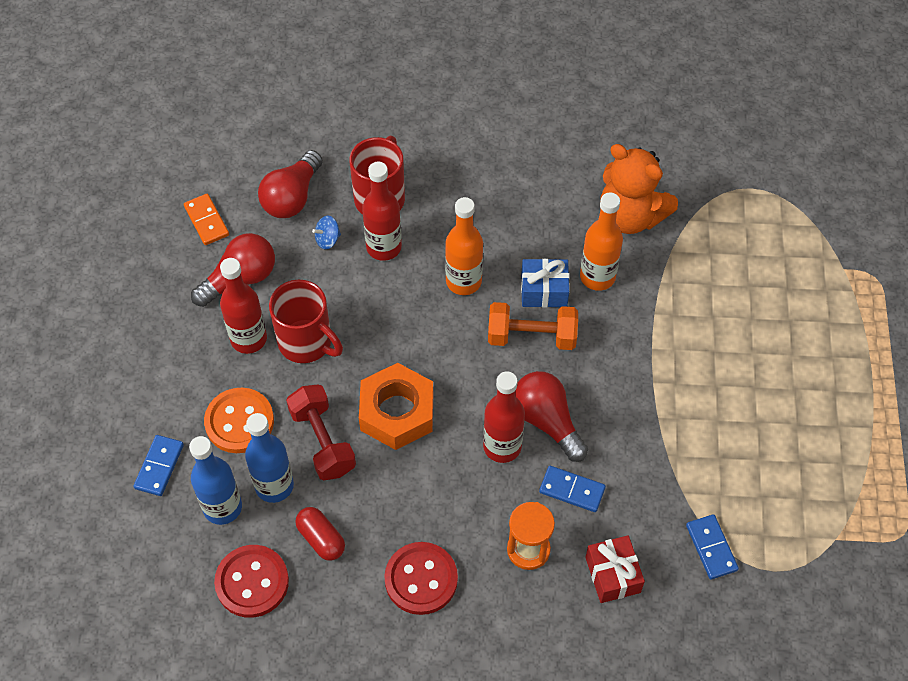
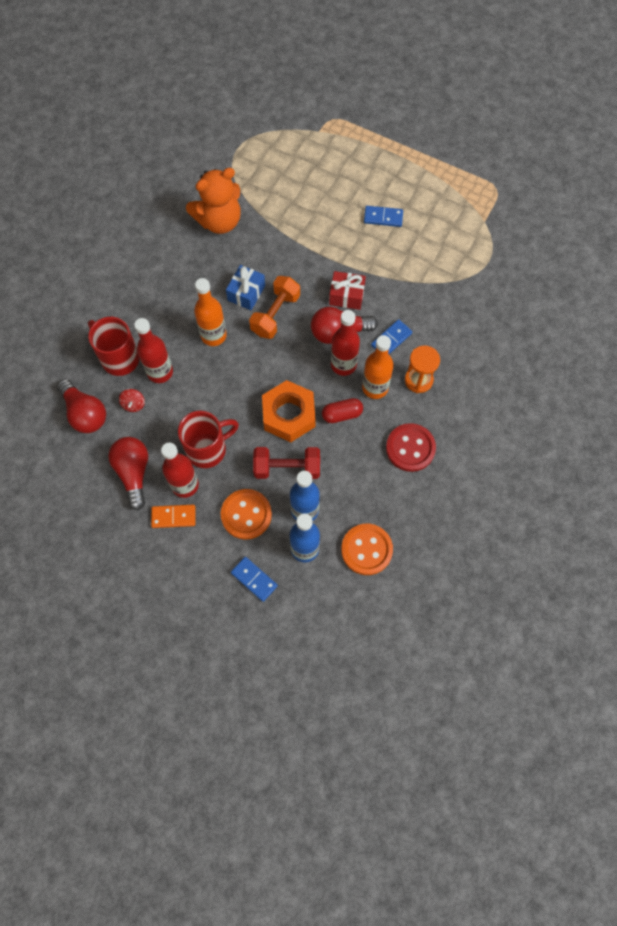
camera: 65 degrees left, 10 degrees up
orange domino [184,194,229,245] -> orange domino moved to [151,505,195,528]
red button [214,545,289,618] -> orange button [341,524,393,575]
red capsule [295,507,345,561] -> red capsule moved to [322,398,363,423]
blue spinning top [312,216,341,249] -> red spinning top [119,389,145,412]
orange bottle [580,193,623,291] -> orange bottle moved to [362,335,394,399]
red gift [585,535,645,603] -> red gift moved to [329,271,366,310]
blue domino [686,514,739,580] -> blue domino moved to [364,206,403,227]

